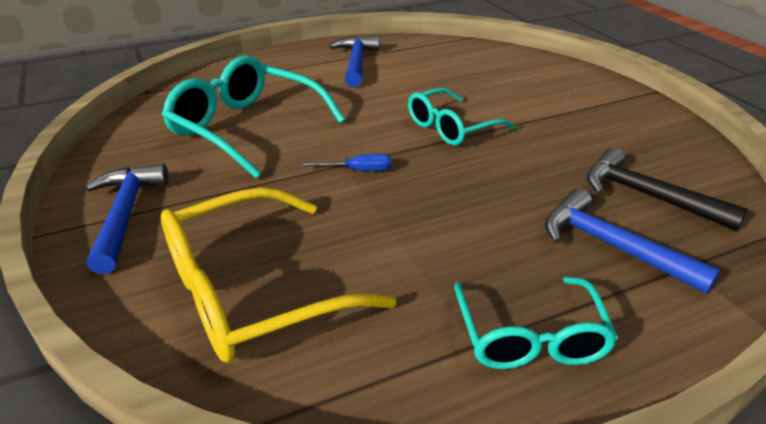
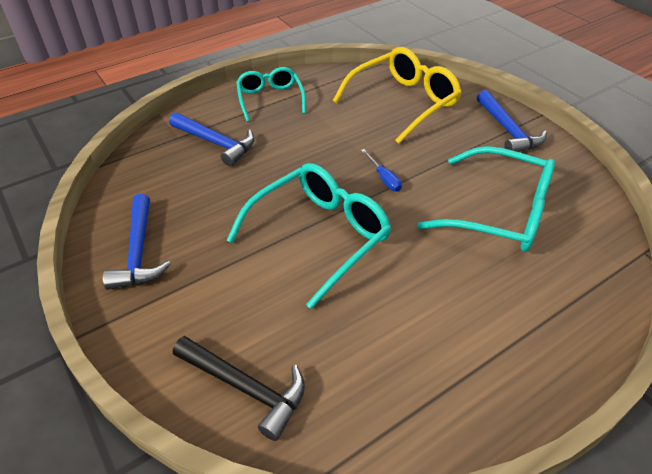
camera: 170 degrees right, 10 degrees up
blue screwdriver [299,154,391,171] -> blue screwdriver turned 105 degrees counterclockwise [361,149,402,191]
blue hammer [329,35,380,87] -> blue hammer moved to [103,194,171,290]
turquoise glasses [408,88,515,145] -> turquoise glasses [227,163,391,309], size x1.58
black hammer [587,147,748,231] -> black hammer moved to [173,336,305,441]

